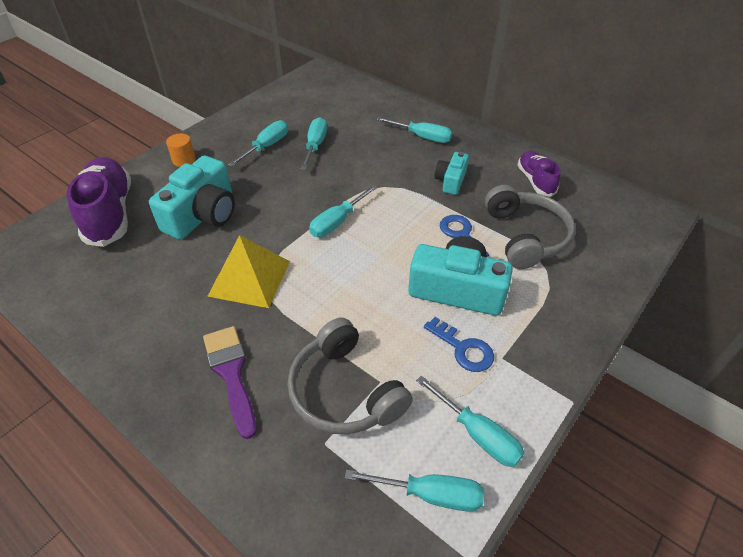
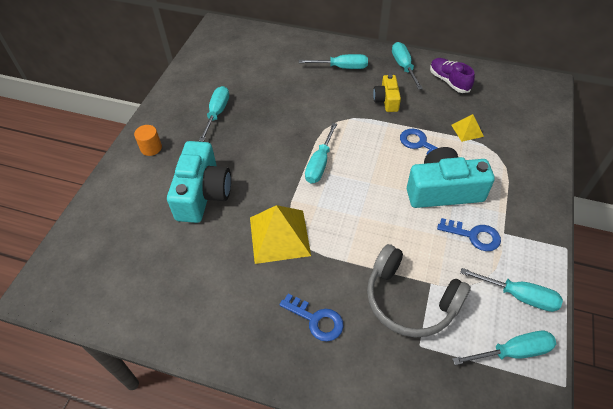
camera: 20 degrees left, 5 degrees up
purple shoe [67,157,131,247] -> none
purple brush [203,326,257,439] -> blue key [279,294,344,341]
turquoise screwdriver [300,117,327,170] -> turquoise screwdriver moved to [392,42,423,90]
turquoise camera [435,152,469,195] -> yellow camera [373,74,401,112]
grey headphones [485,185,575,269] -> yellow pyramid [451,114,484,142]

